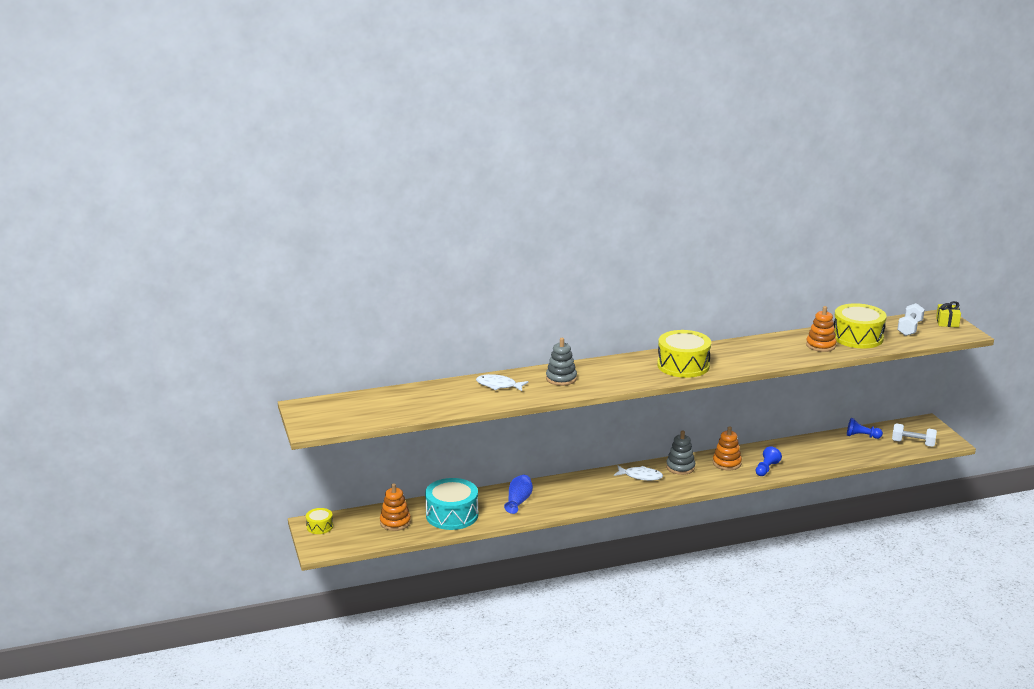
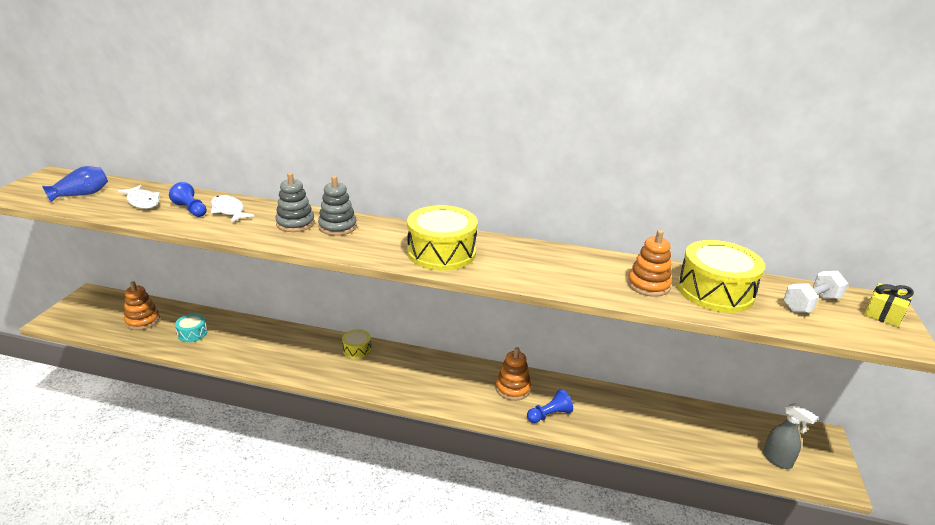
camera: 30 degrees right, 5 degrees up
yellow drum [306,508,333,534] -> yellow drum moved to [342,329,371,359]
turquoise drum [425,478,478,530] -> turquoise drum [175,314,207,342], size x0.50
blue vase [504,475,533,514] -> blue vase moved to [42,166,108,202]
white fish [614,466,663,481] -> white fish moved to [118,185,160,209]
grey stacking toy [666,430,695,475] -> grey stacking toy moved to [318,176,357,236]
blue pawn [847,418,883,439] -> blue pawn moved to [169,182,207,217]
white dumbbell [892,423,937,447] -> grey spray bottle [763,403,818,469]

